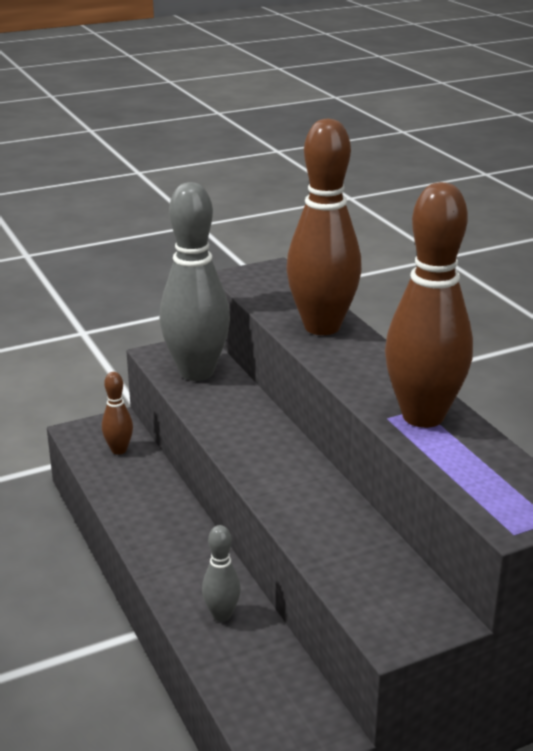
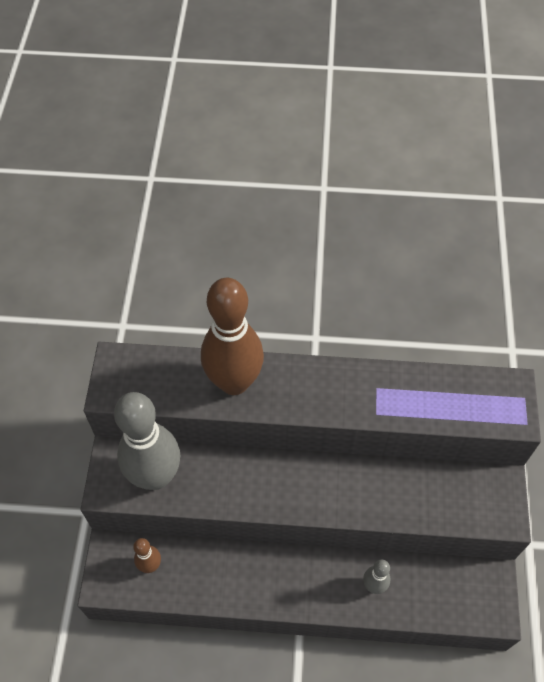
camera: 60 degrees left, 30 degrees up
brown bowling pin [385,182,473,428] -> none

